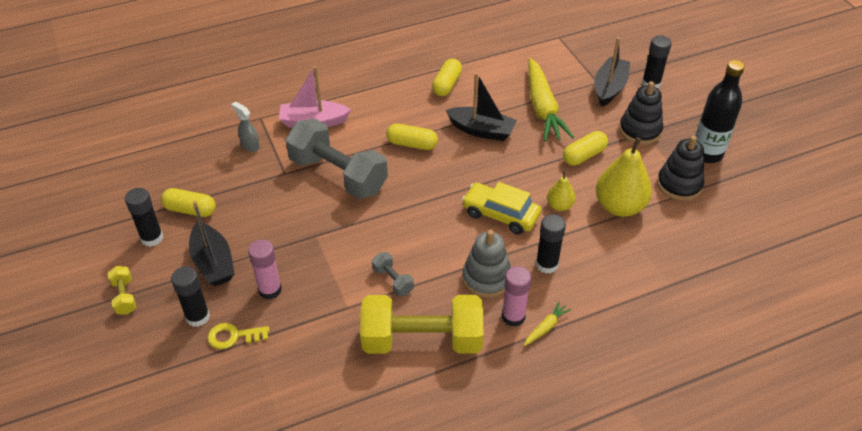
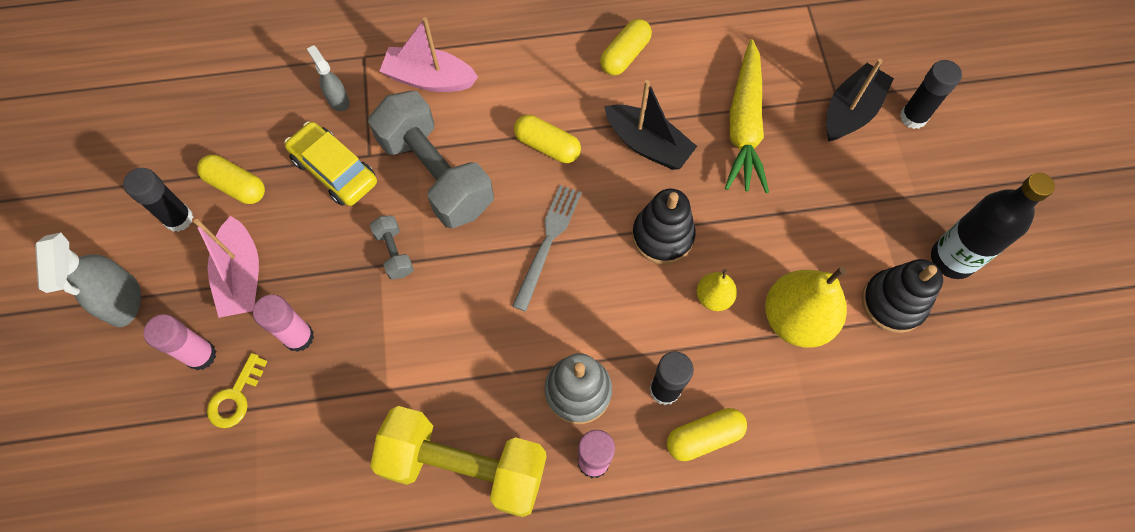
camera: 15 degrees right, 20 degrees up
yellow dumbbell [108,266,137,315] -> grey spray bottle [35,233,141,327]
black glue stick [171,266,210,327] -> pink glue stick [144,314,217,370]
black boat [189,201,235,286] -> pink boat [194,216,259,318]
yellow key [207,323,269,349] -> yellow key turned 75 degrees counterclockwise [207,353,267,428]
grey dumbbell [372,252,414,296] -> grey dumbbell moved to [370,215,414,280]
yellow car [462,182,541,234] -> yellow car moved to [285,122,377,206]
yellow carrot [524,302,571,346] -> none
yellow capsule [563,131,608,166] -> yellow capsule moved to [667,408,747,461]
black stacking toy [619,81,663,145] -> black stacking toy moved to [632,189,696,264]
none -> grey fork [512,185,581,312]

